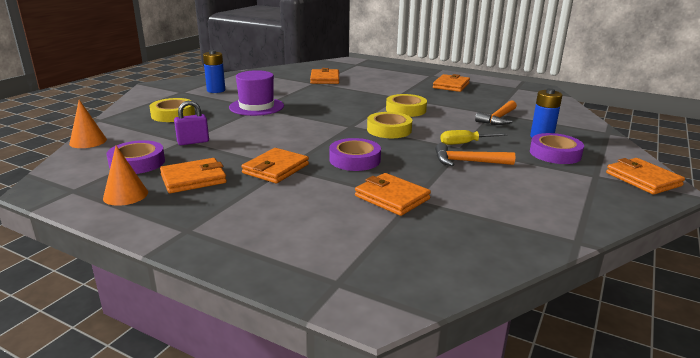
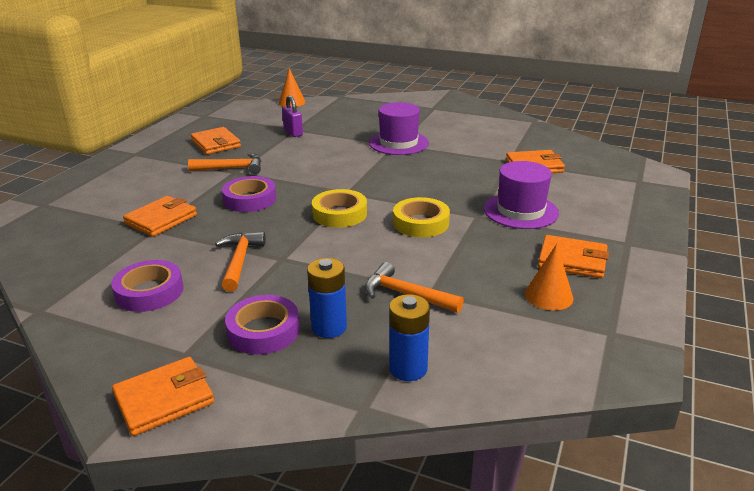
camera: 85 degrees right, 5 degrees up
orange cone [103,145,148,206] -> orange cone moved to [525,244,573,310]
purple tape [106,140,165,174] -> purple tape moved to [111,260,183,312]
yellow tape [150,98,195,122] -> none
blue battery [203,50,225,93] -> blue battery moved to [389,294,430,381]
orange wallet [241,148,309,183] -> orange hammer [188,153,261,174]
yellow screwdriver [440,130,507,145] -> none
none -> purple hat [484,161,559,229]

